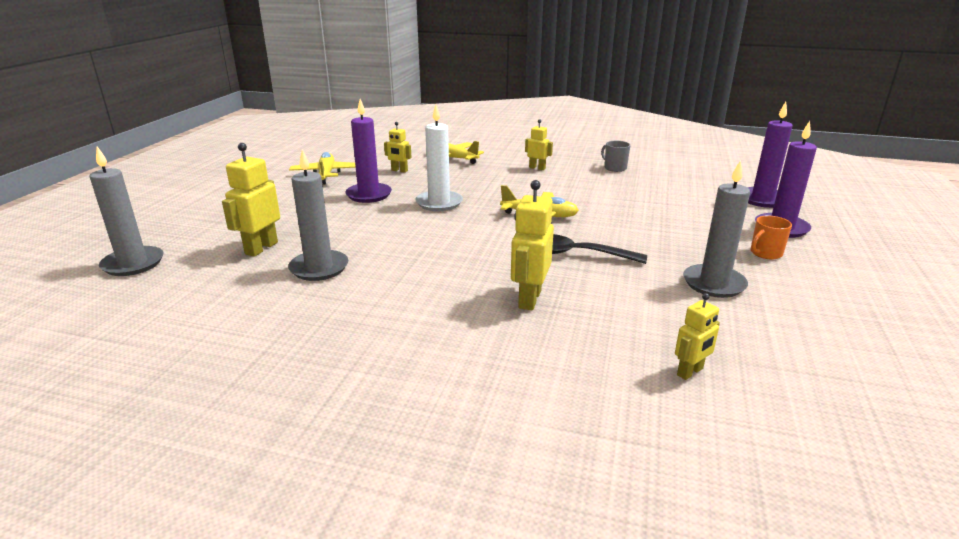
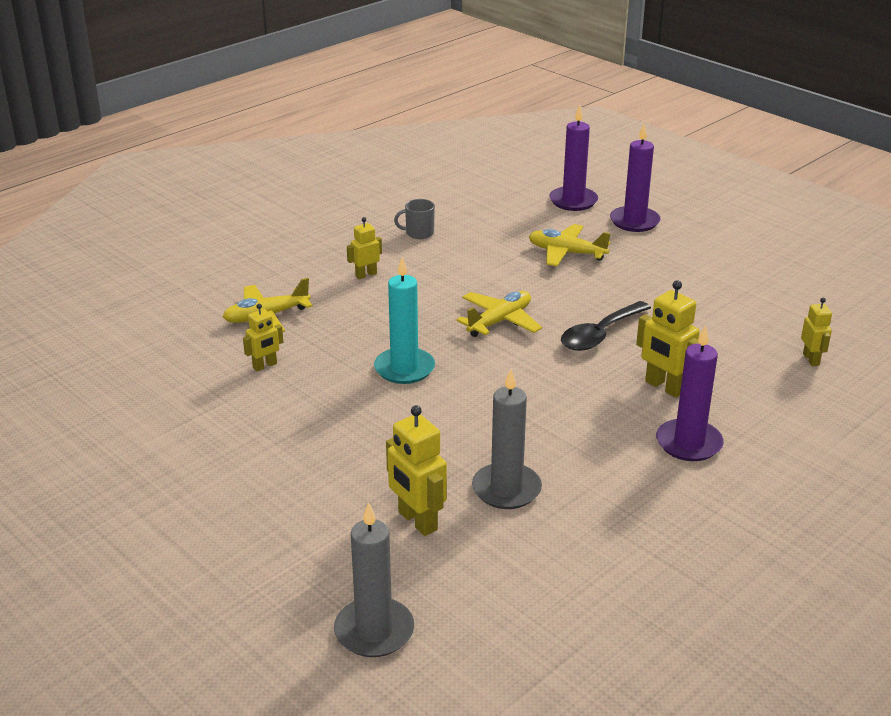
camera: 60 degrees left, 5 degrees up
yellow plane [289,152,356,185] -> yellow plane moved to [529,224,611,266]
purple candle [345,99,392,203] -> purple candle moved to [656,325,724,461]
white candle [415,105,463,211] -> turquoise candle [374,257,435,384]
grey candle [683,160,750,298] -> none
orange mug [750,216,792,259] -> none

